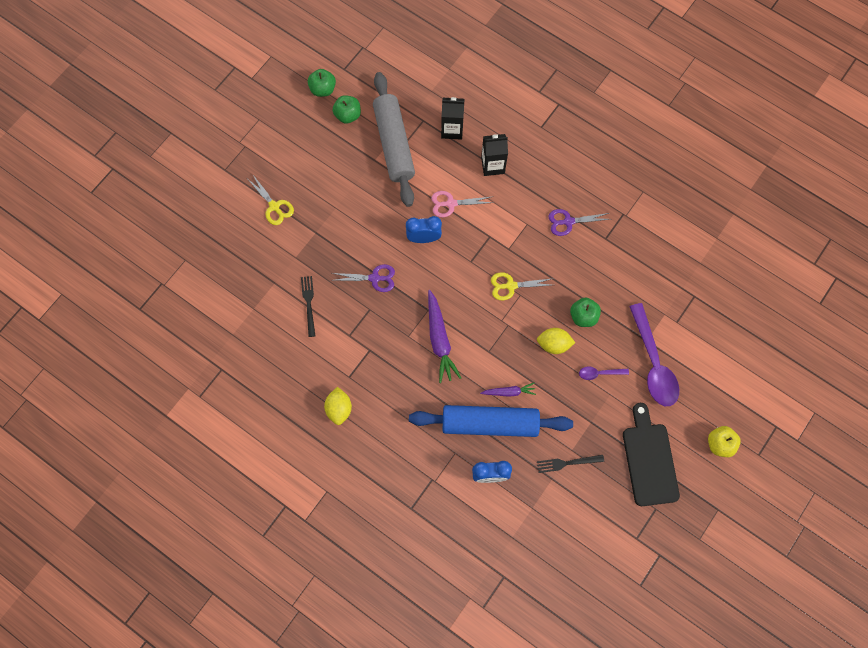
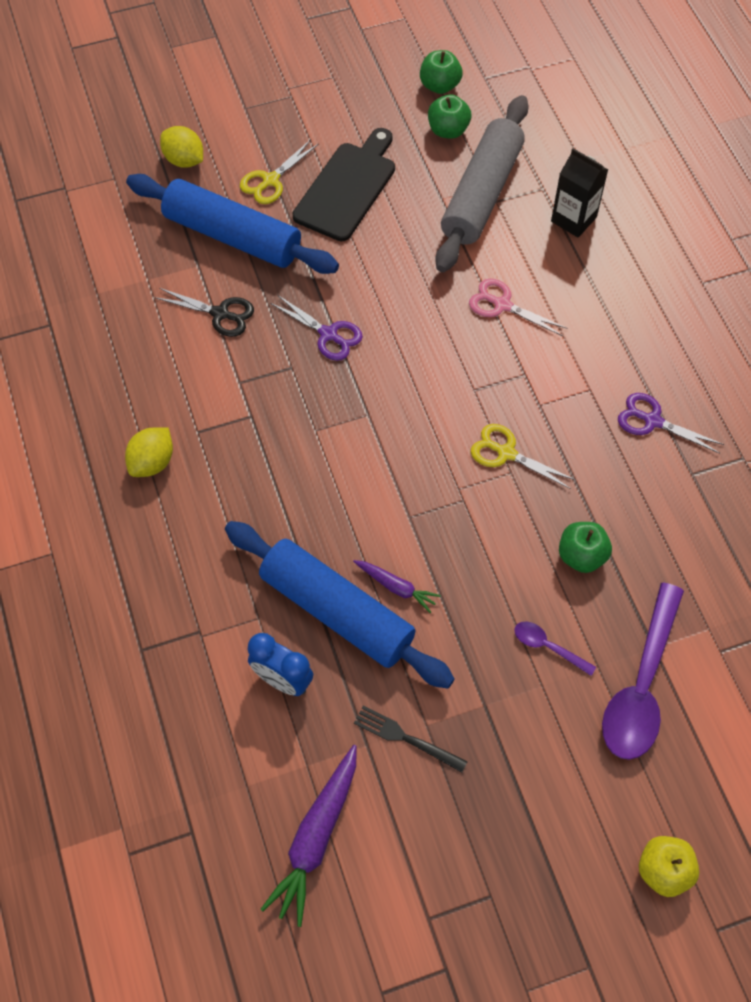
camera: 35 degrees right, 10 degrees down
yellow scissors [248,175,294,225] -> yellow scissors turned 45 degrees clockwise [240,139,319,204]
black fork [301,276,315,337] -> black scissors [155,288,254,337]
blue clock [406,216,442,243] -> none
purple carrot [428,290,461,383] -> purple carrot moved to [260,745,357,927]
black carton [481,134,508,176] -> none
yellow lemon [537,328,575,354] -> yellow lemon moved to [160,126,203,168]
black cutting board [623,403,680,506] -> black cutting board moved to [293,128,395,241]
none -> blue rolling pin [126,174,339,274]

